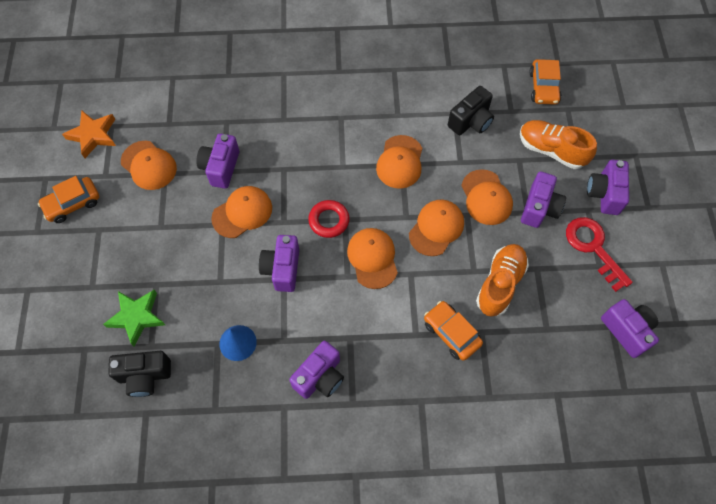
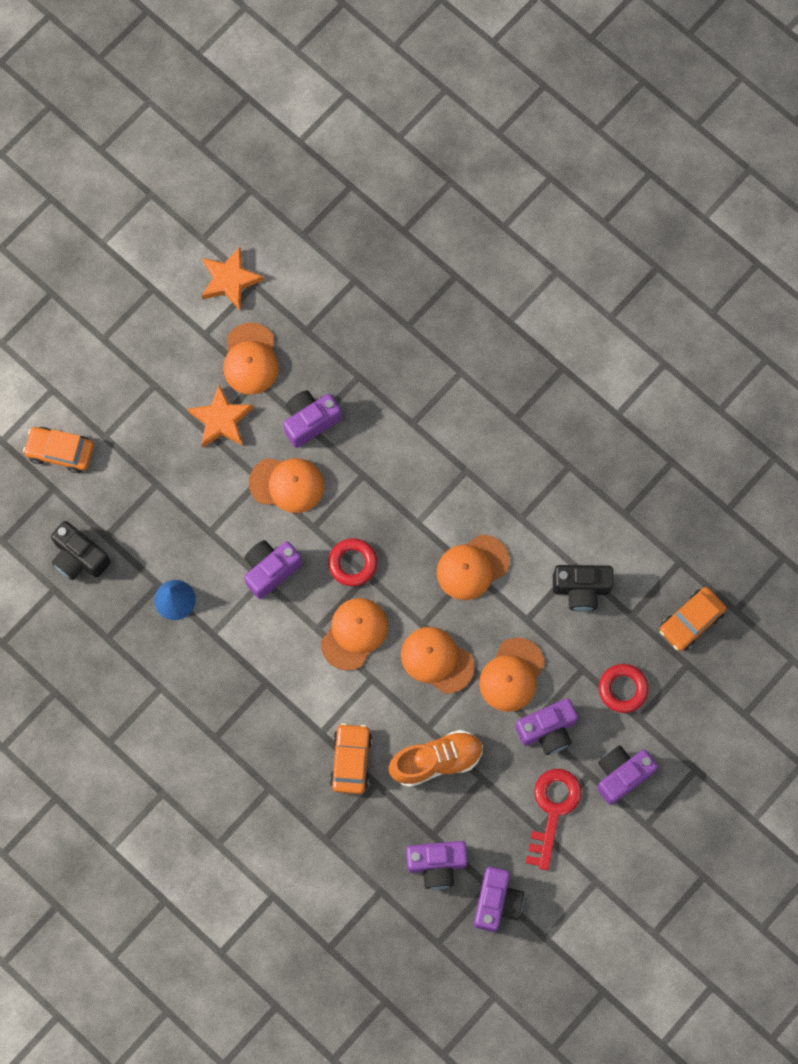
camera: 45 degrees right, 10 degrees up
orange car [38,176,99,223] -> orange car moved to [23,427,94,473]
green star [103,290,165,347] -> none
purple camera [289,341,344,399] -> purple camera moved to [406,841,468,889]
orange cap [409,200,464,256] -> orange cap turned 135 degrees counterclockwise [401,627,474,694]
orange shoe [520,120,597,169] -> red ring [599,664,649,713]
none -> orange star [188,385,253,448]

